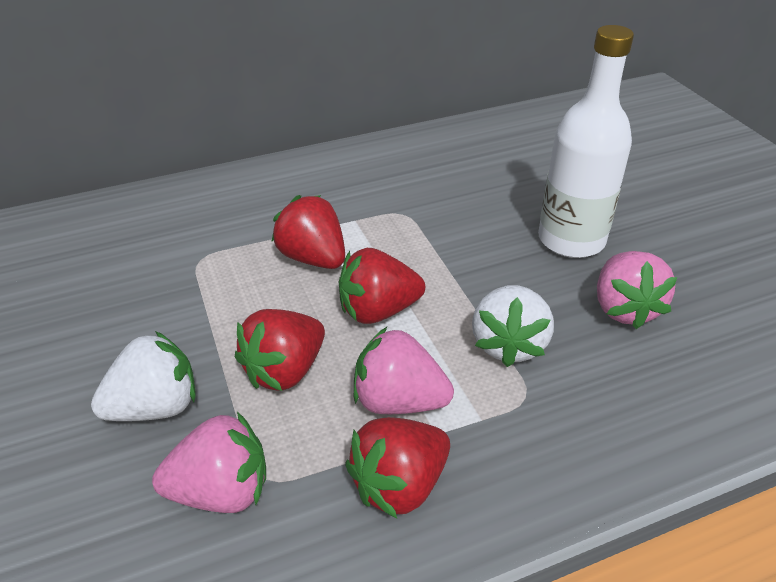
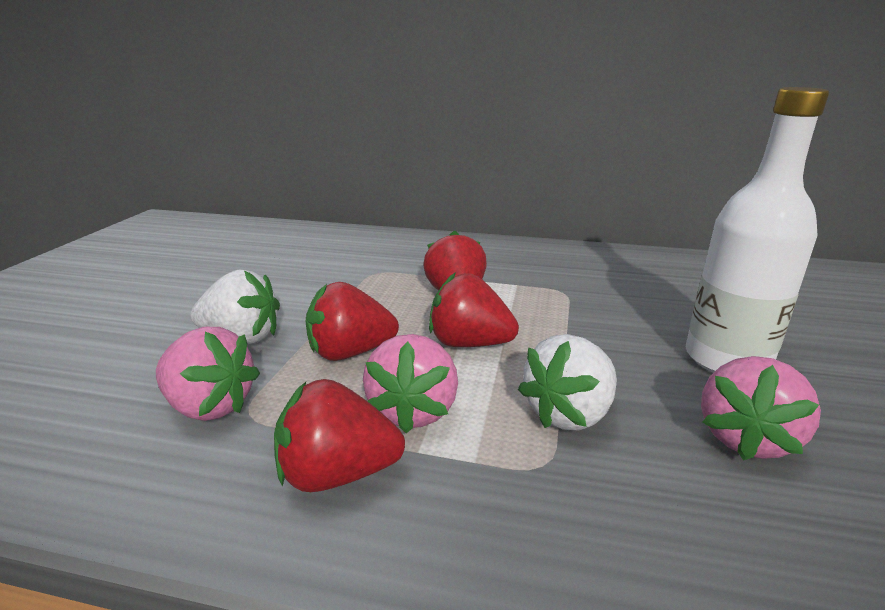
camera: 35 degrees right, 15 degrees down
pink strawberry [354,327,454,414] -> pink strawberry turned 135 degrees counterclockwise [363,334,458,434]

